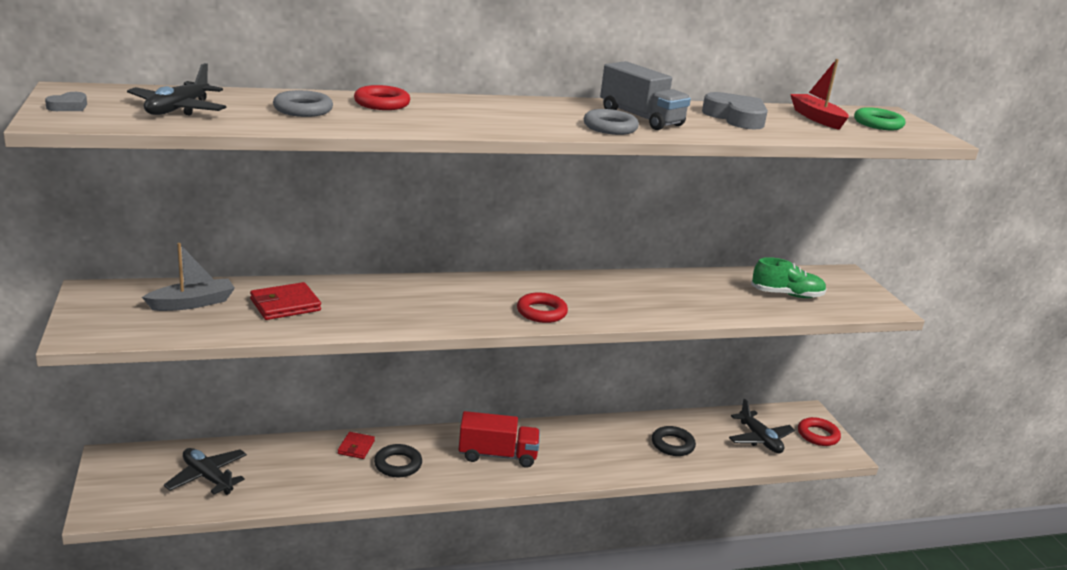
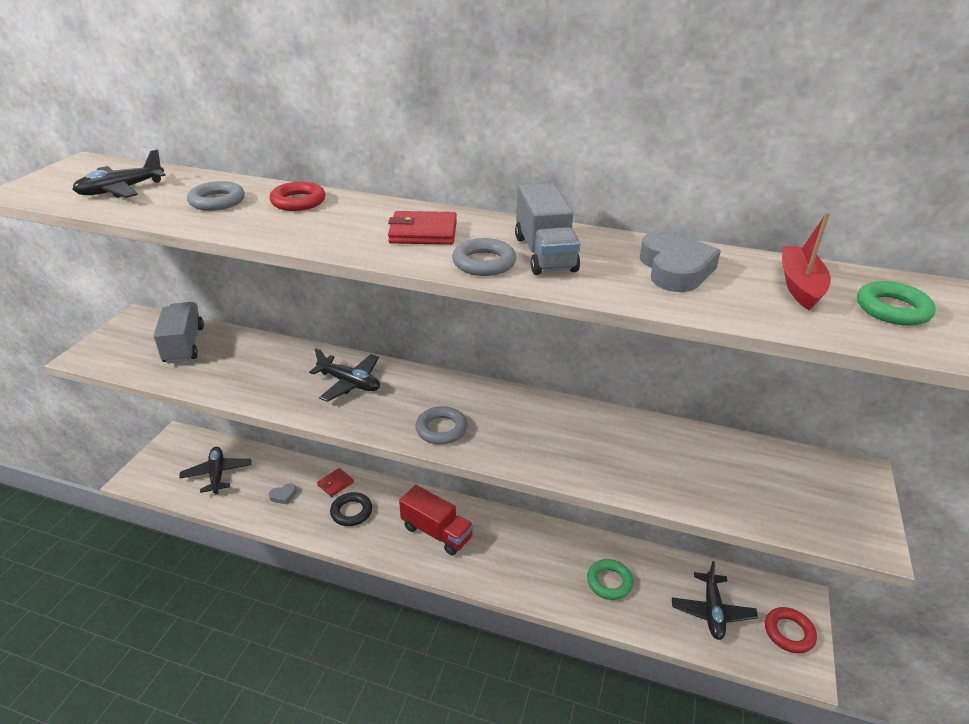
camera: 35 degrees right, 10 degrees up
grey heart [45,92,87,111] -> grey heart moved to [269,483,297,505]
grey boat [142,243,235,311] -> grey truck [154,302,204,364]
red wallet [250,282,321,320] -> red wallet moved to [388,211,457,245]
red ring [517,292,568,323] -> grey ring [415,406,467,445]
black ring [652,426,696,456] -> green ring [587,559,633,600]
green shoe [751,257,826,298] -> none
none -> black plane [309,348,380,402]

